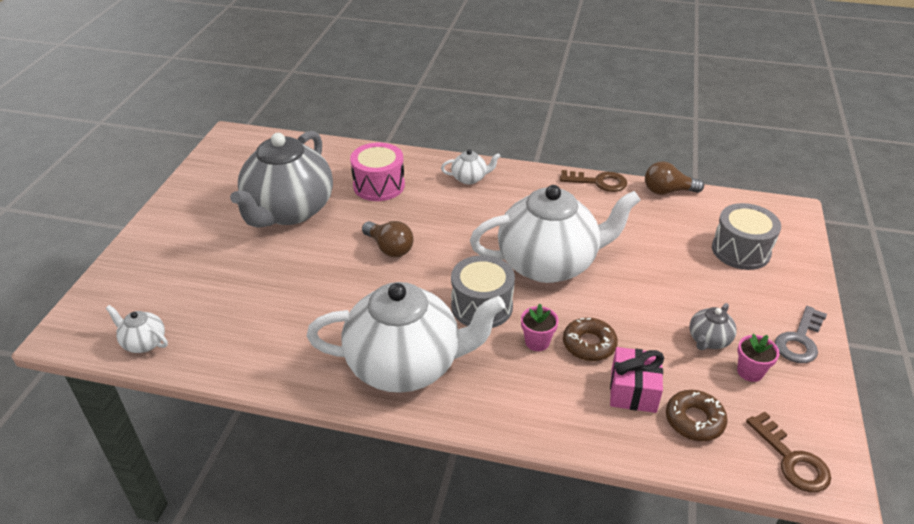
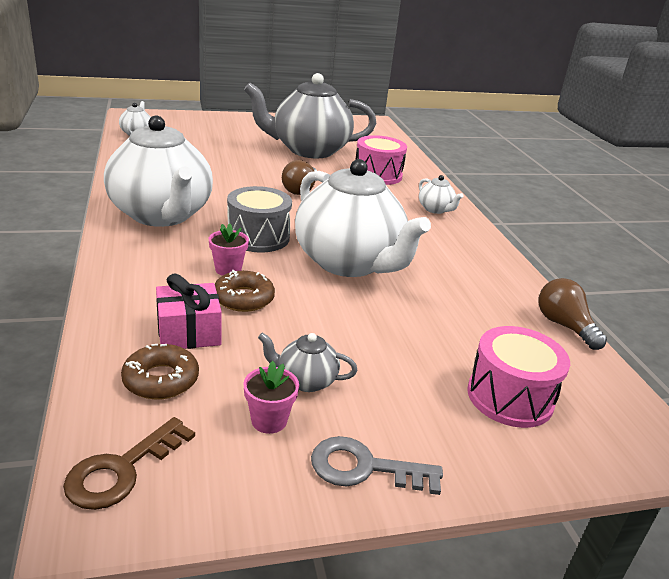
camera: 60 degrees right, 10 degrees down
brown key [560,170,627,192] -> none
grey drum [712,203,781,270] -> pink drum [467,326,570,428]

